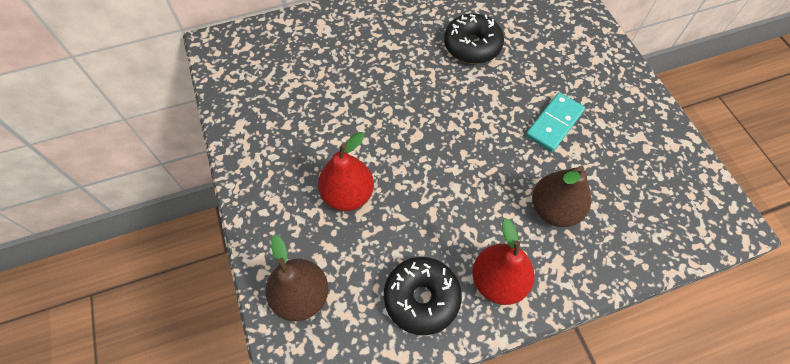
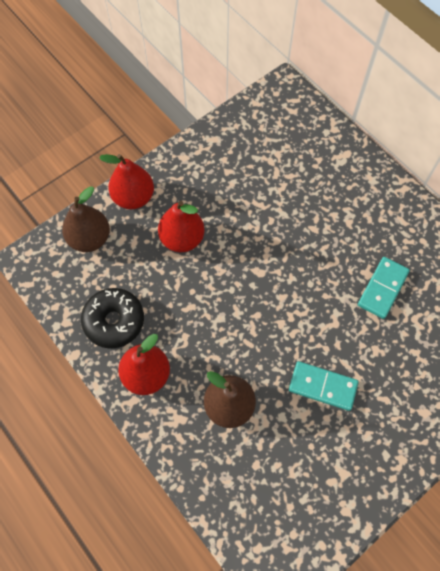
camera: 70 degrees right, 5 degrees up
black donut [444,13,504,64] -> turquoise domino [358,257,410,319]
none -> red pear [99,154,154,209]

